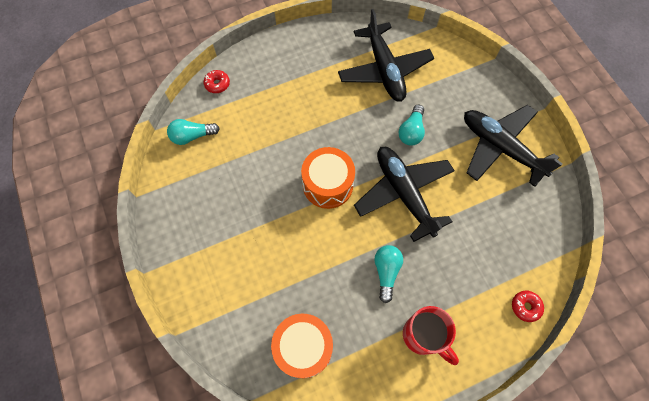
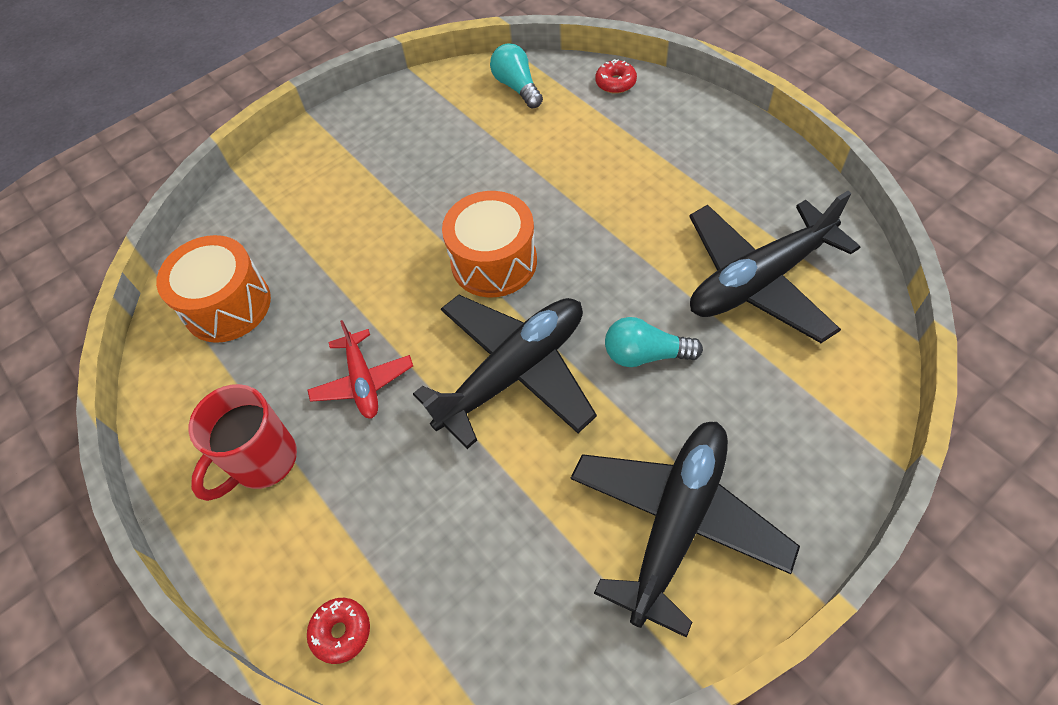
camera: 80 degrees right, 10 degrees down
turquoise light bulb [374,245,403,303] -> red plane [307,320,413,419]

